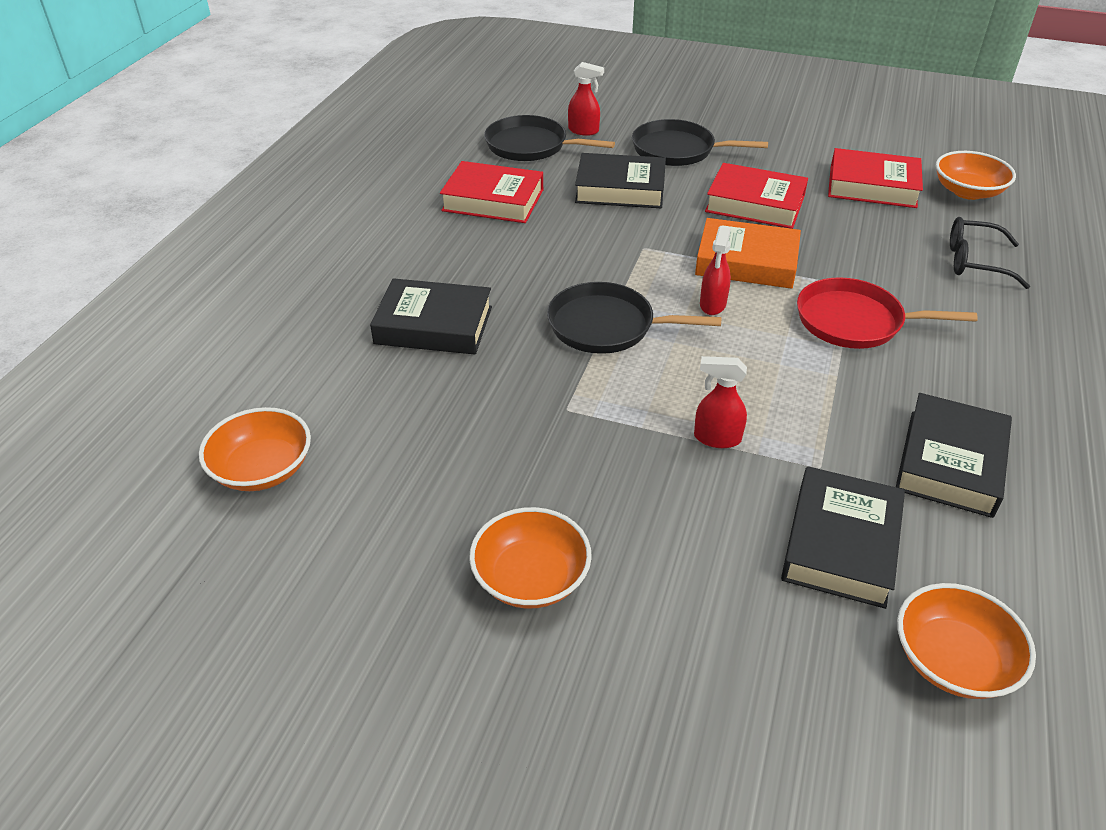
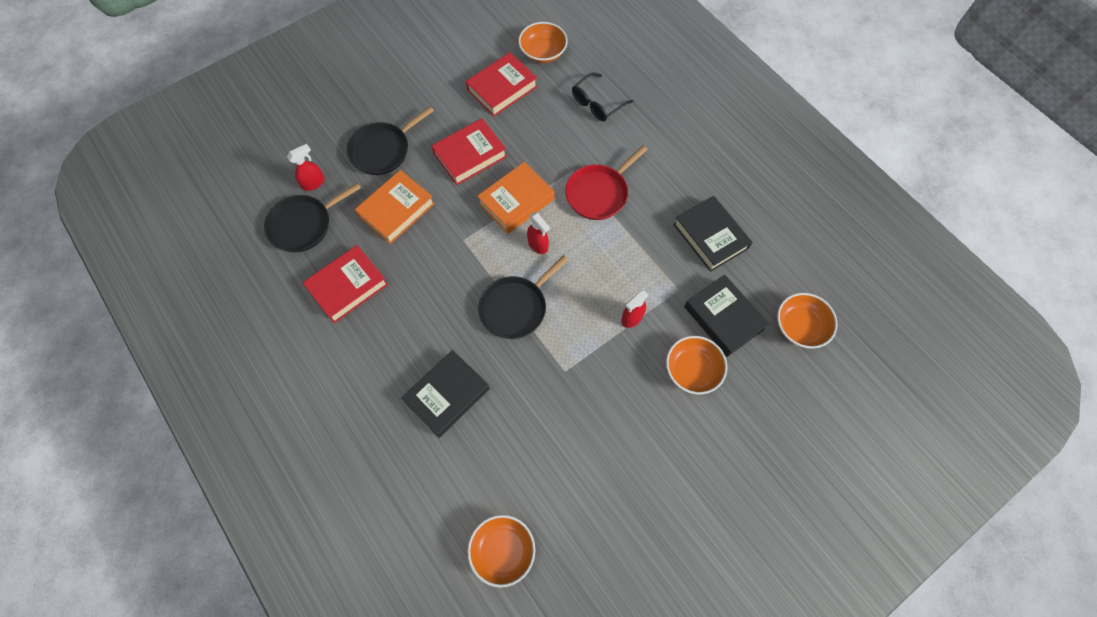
camera: 55 degrees left, 25 degrees up
orange bowl [469,507,592,608] -> orange bowl moved to [666,336,727,394]
black book [575,153,666,208] -> orange book [355,170,435,244]

